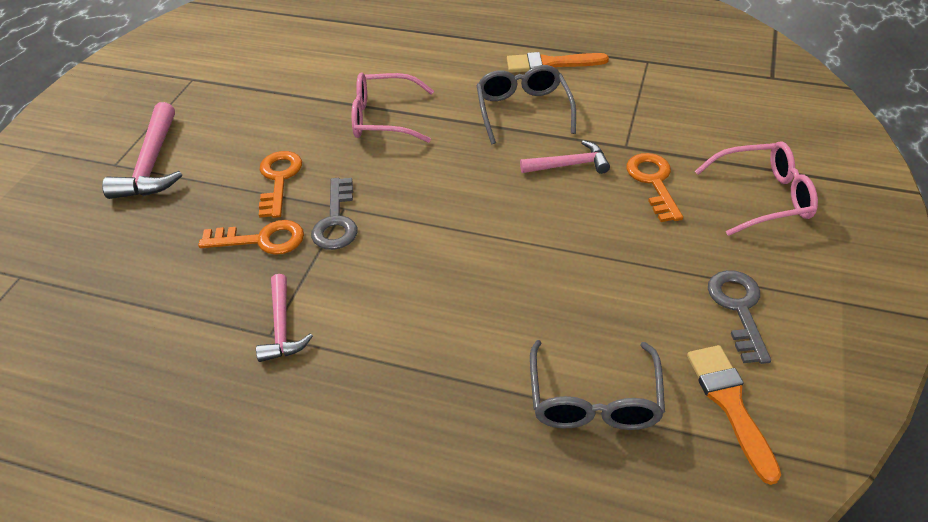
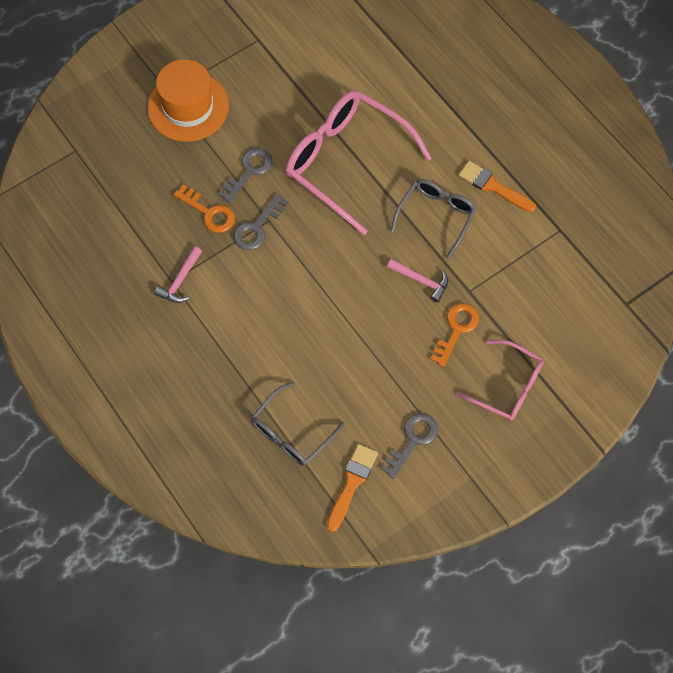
camera: 35 degrees right, 20 degrees up
pink hammer [102,102,182,199] -> orange hat [147,59,229,142]
orange key [259,151,302,218] -> grey key [219,148,273,203]
pink glasses [351,72,434,143] -> pink glasses [286,91,432,235], size x1.75

